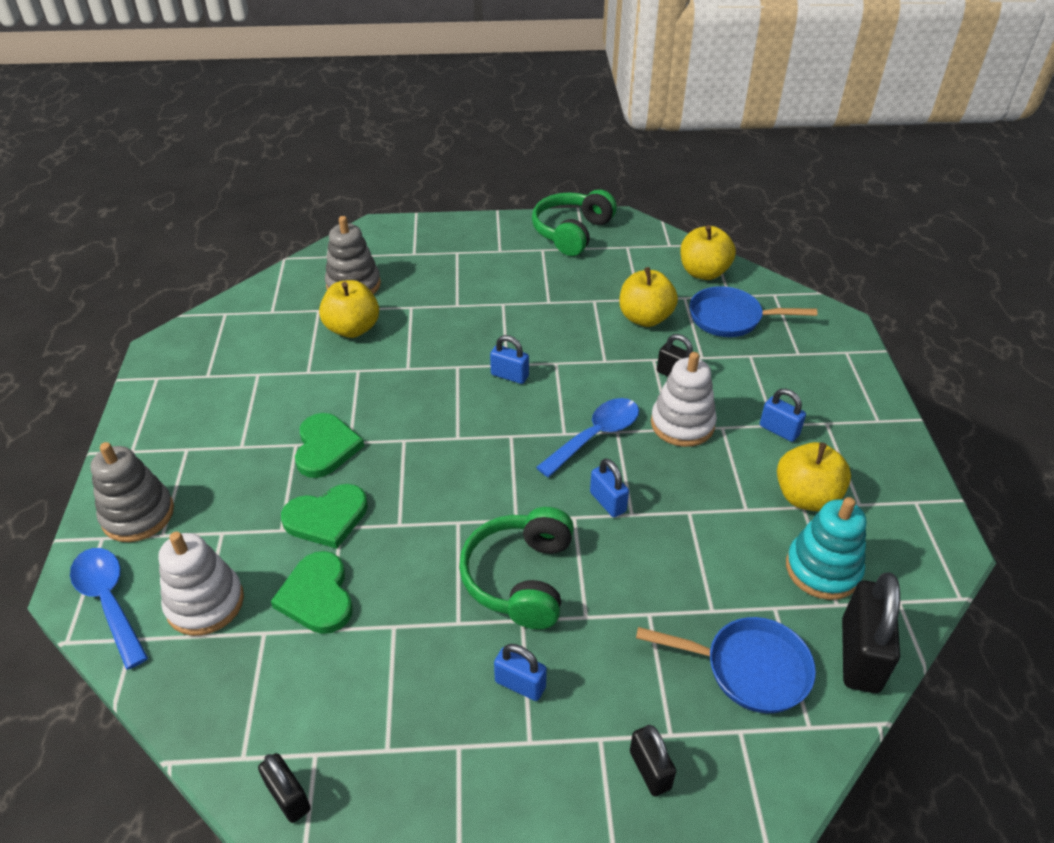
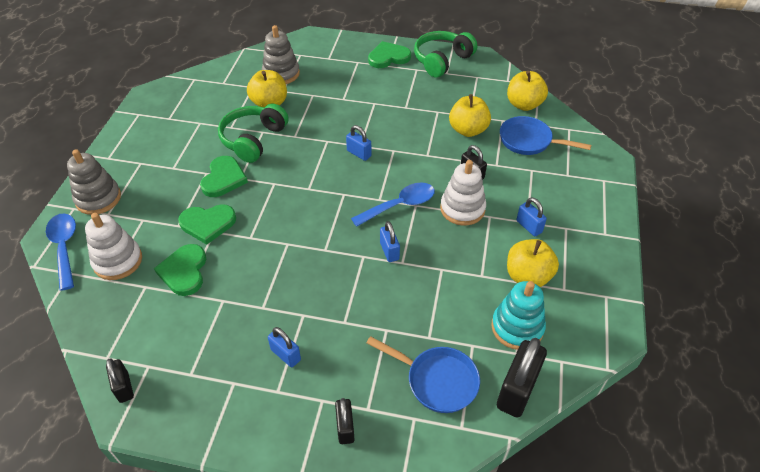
camera: 15 degrees right, 5 degrees up
green headphones [459,507,574,629] -> green headphones moved to [218,104,288,163]
none -> green heart [368,41,411,68]

